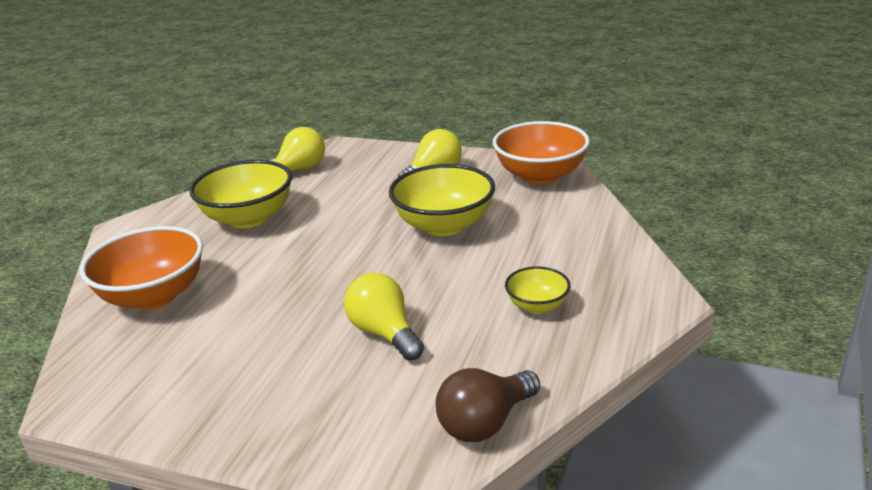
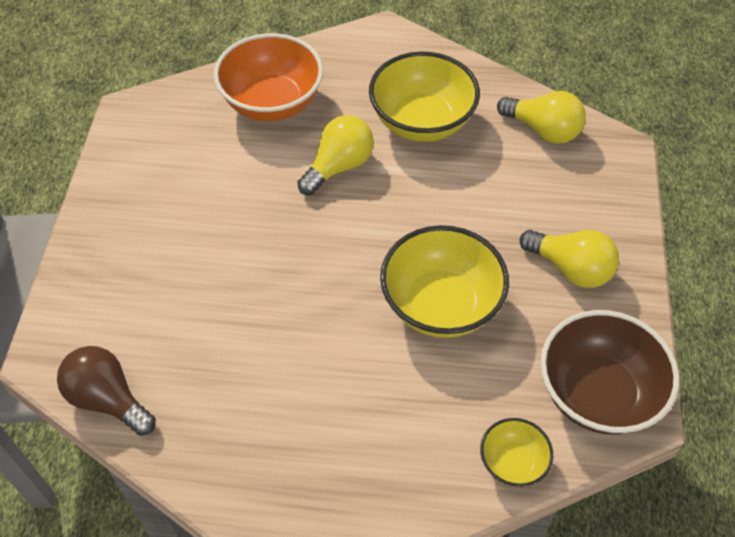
camera: 75 degrees right, 25 degrees up
yellow light bulb [344,273,424,361] -> yellow light bulb moved to [297,115,374,195]
orange bowl [493,121,590,185] -> brown bowl [540,310,679,435]
yellow bowl [505,266,570,314] -> yellow bowl moved to [480,418,553,487]

